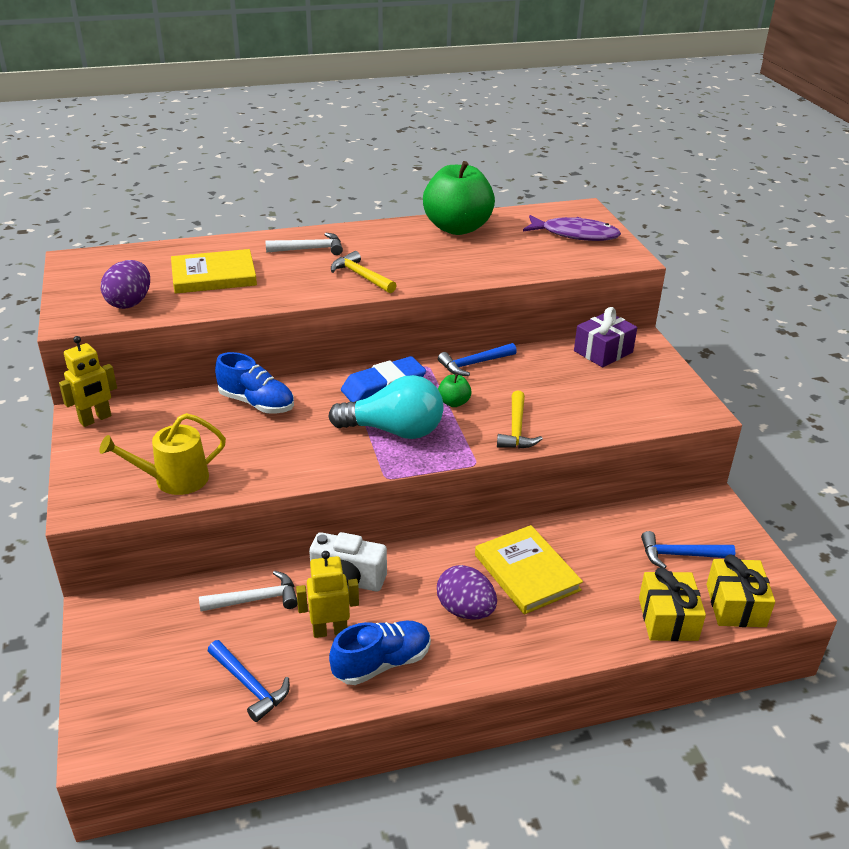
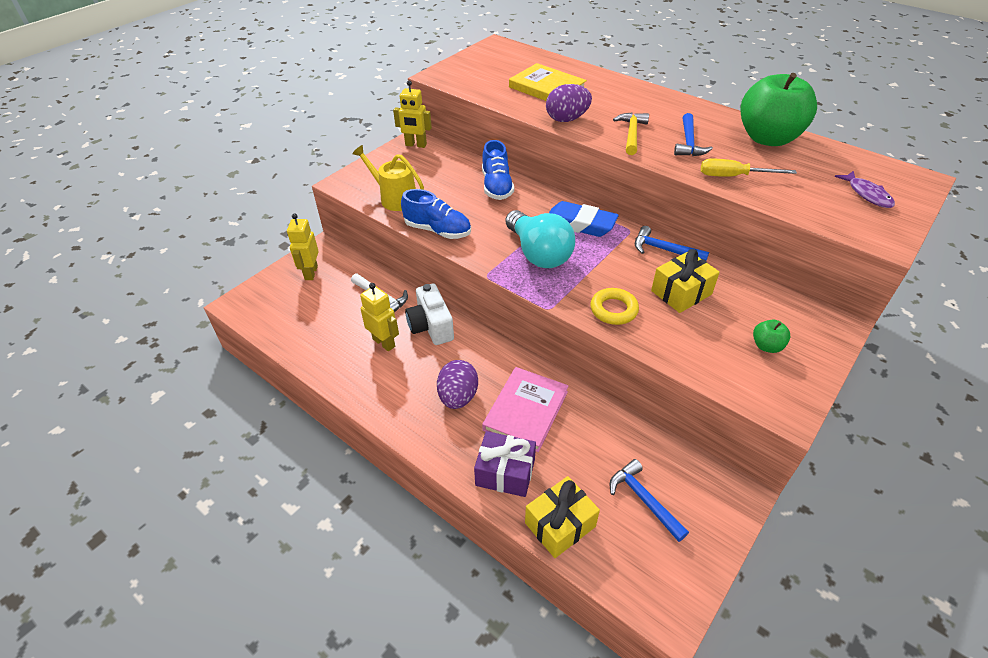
camera: 55 degrees right, 10 degrees up
purple egg [101,260,150,309] -> purple egg moved to [546,84,592,122]
blue hammer [208,640,290,722] -> blue hammer moved to [674,113,713,156]
white hammer [265,233,343,255] -> none
blue shoe [329,621,431,685] -> blue shoe moved to [401,189,471,239]
green apple [438,374,472,407] -> green apple moved to [753,319,791,353]
yellow book [475,525,583,614] -> pink book [482,367,569,452]
yellow hammer [497,391,543,449] -> yellow ring [590,288,639,325]
purple fish [523,215,621,241] -> purple fish [835,171,895,208], size x0.63
purple gift [574,307,637,367] -> purple gift moved to [474,431,536,497]
yellow gift [706,555,775,627] -> yellow gift moved to [651,249,720,313]
none -> yellow robot [287,213,319,280]
none -> yellow screwdriver [701,159,797,177]

